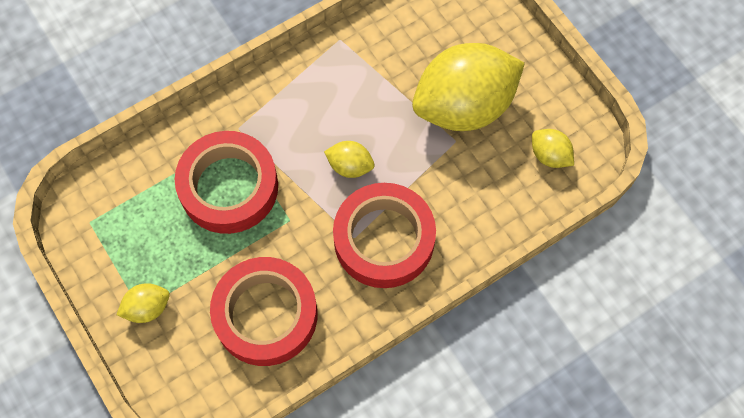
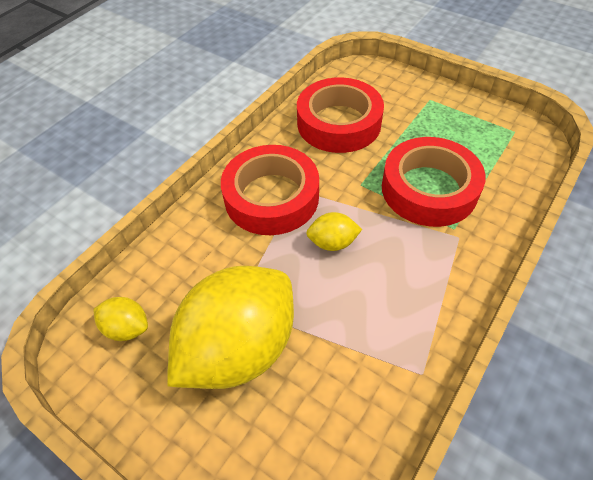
camera: 160 degrees right, 15 degrees down
yellow lemon [117,283,170,323] -> none

